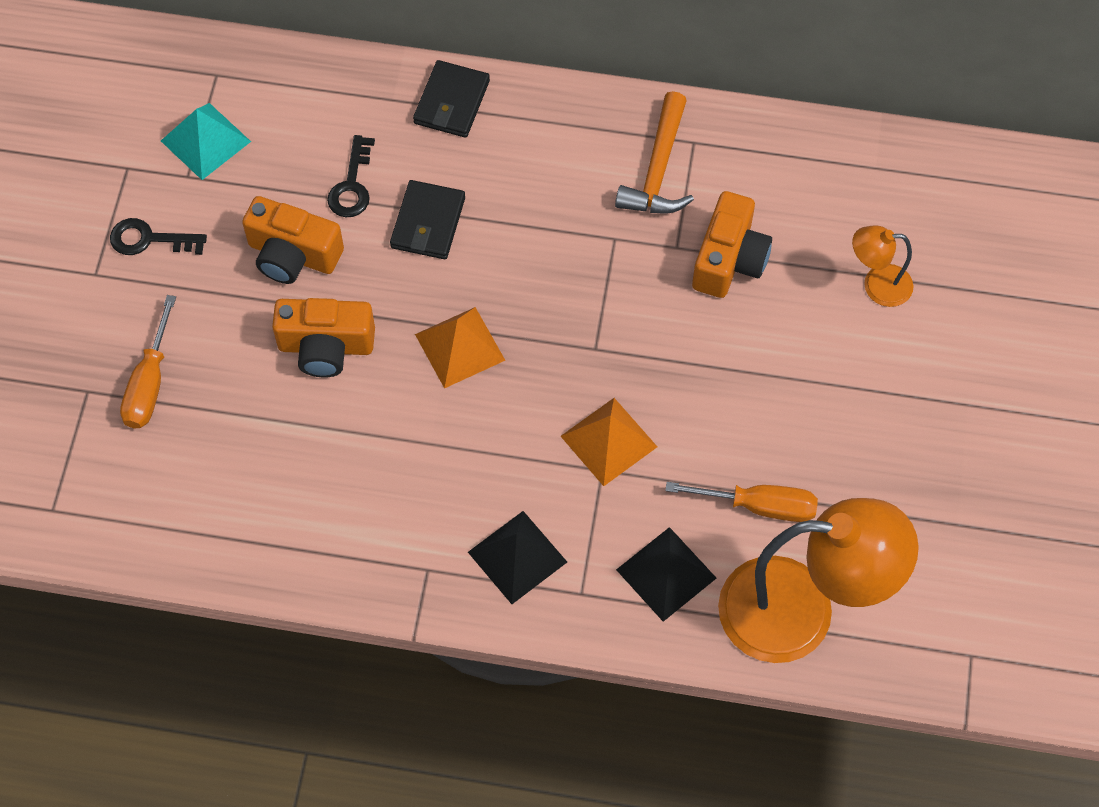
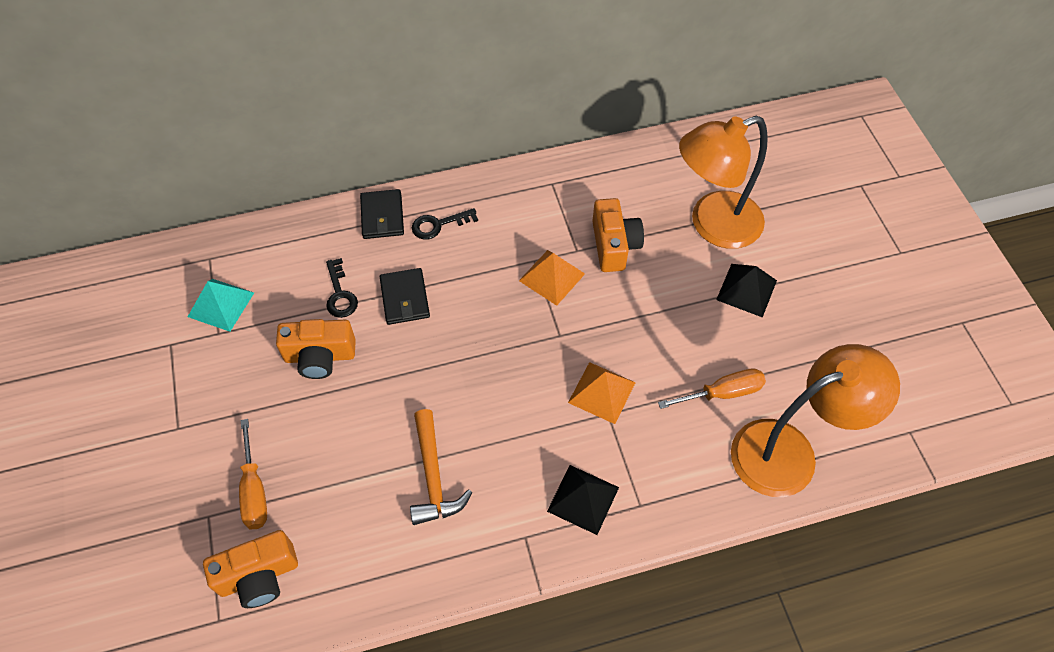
camera: 25 degrees left, 5 degrees down
black key [110,218,207,255] -> black key moved to [412,208,478,240]
orange camera [272,298,375,377] -> orange camera moved to [203,530,298,608]
orange pyramid [415,307,505,388] -> orange pyramid moved to [519,250,585,306]
orange hammer [615,91,694,214] -> orange hammer moved to [410,409,472,525]
black pyramid [616,527,716,622] -> black pyramid moved to [716,264,777,318]
orange lamp [852,225,913,307] -> orange lamp [679,116,768,249], size x2.14

